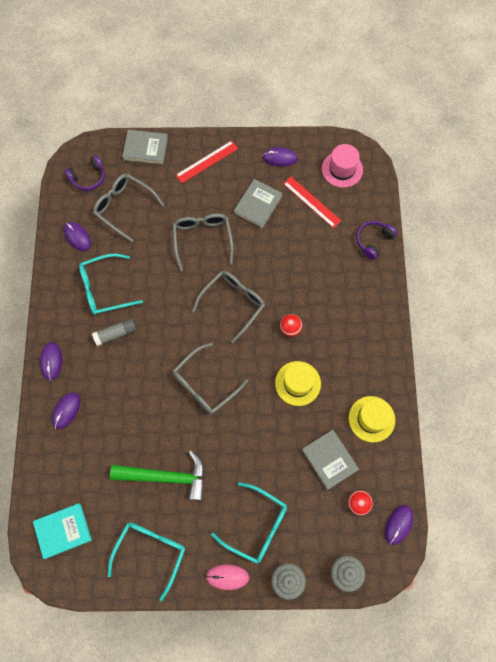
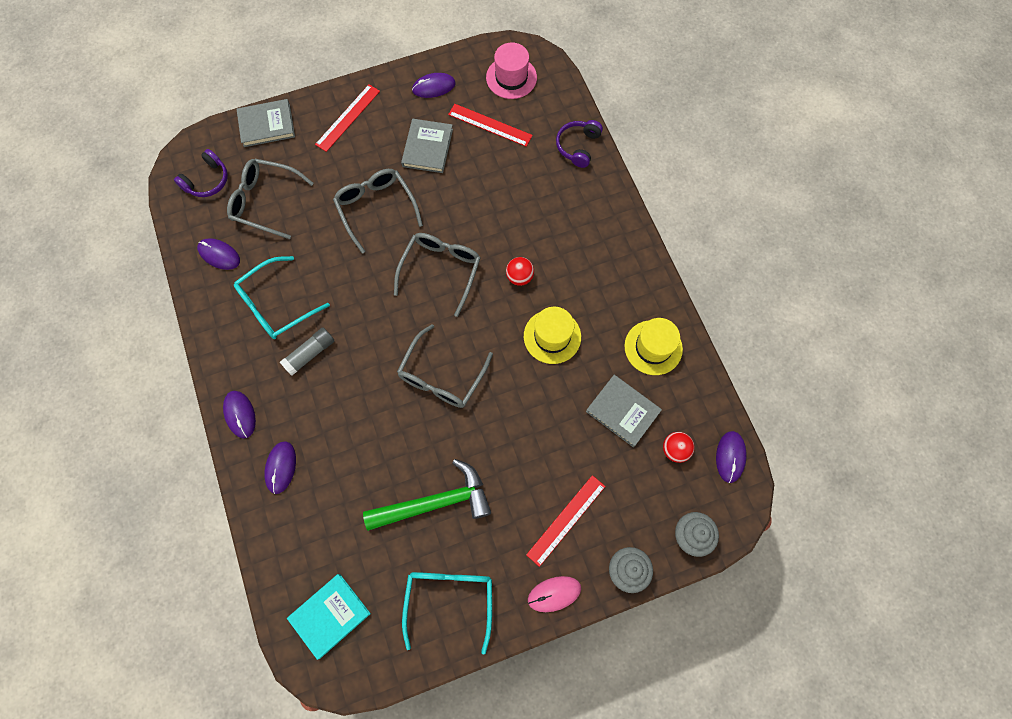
camera: 20 degrees left, 0 degrees up
turquoise glasses [211,482,287,564] -> red ruler [526,475,606,567]

